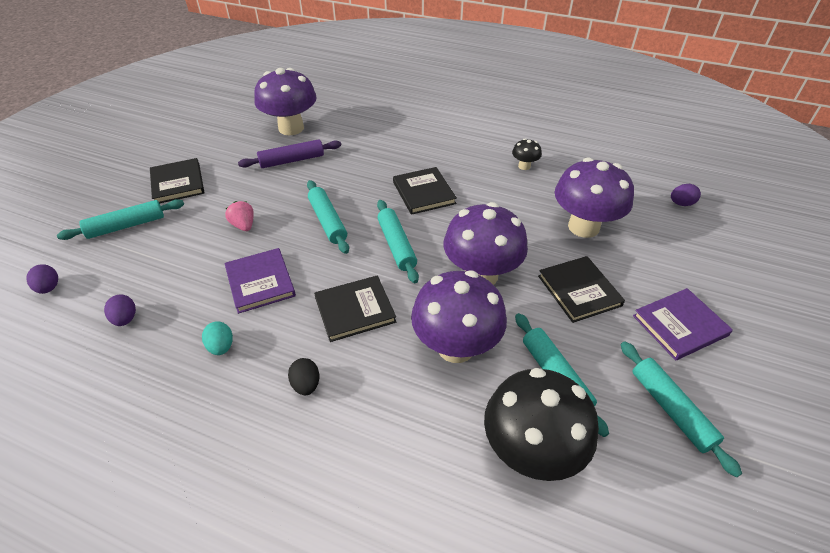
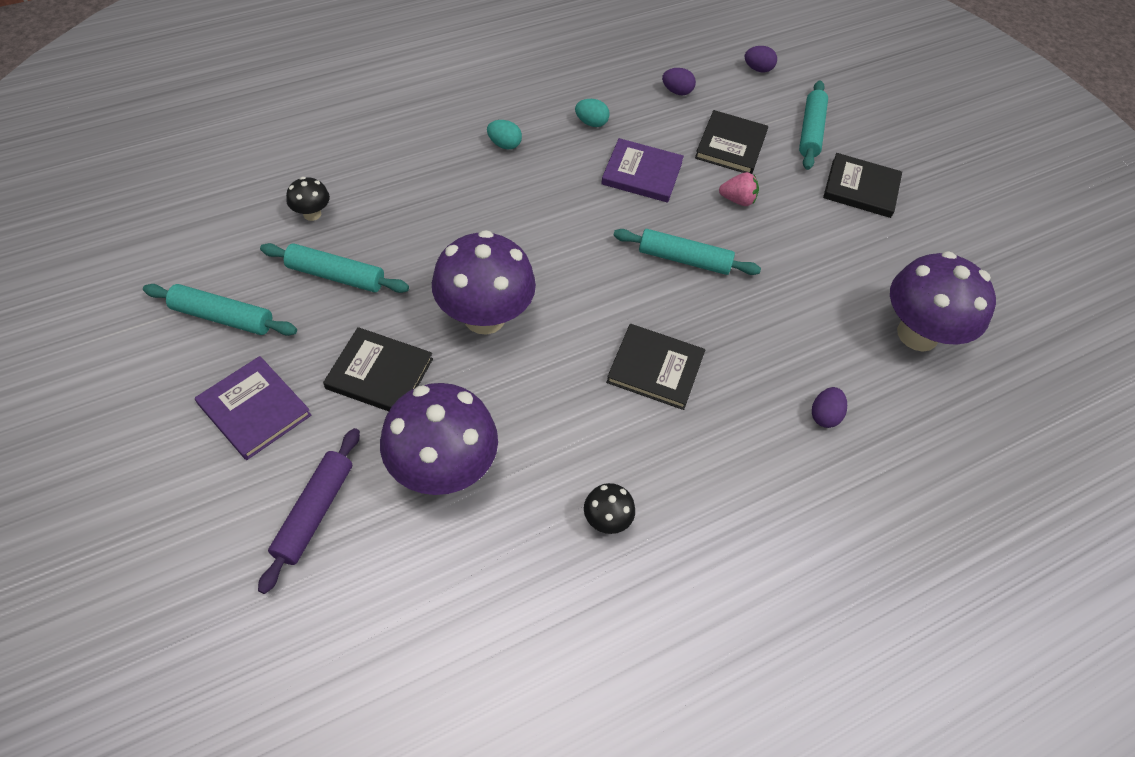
camera: 125 degrees right, 10 degrees up
purple rolling pin [238,139,341,168] -> purple rolling pin moved to [258,428,360,594]
black egg [288,358,319,395] -> turquoise egg [487,120,522,149]
black book [314,275,396,342] -> black book moved to [695,110,768,174]
turquoise rolling pin [377,200,419,283] -> none
purple mushroom [411,270,507,363] -> none
black mushroom [484,368,599,481] -> black mushroom [286,177,330,221], size x0.45
purple book [633,288,733,360] -> purple book turned 60 degrees counterclockwise [195,356,311,460]
purple egg [671,184,701,206] -> purple egg moved to [812,387,847,428]

